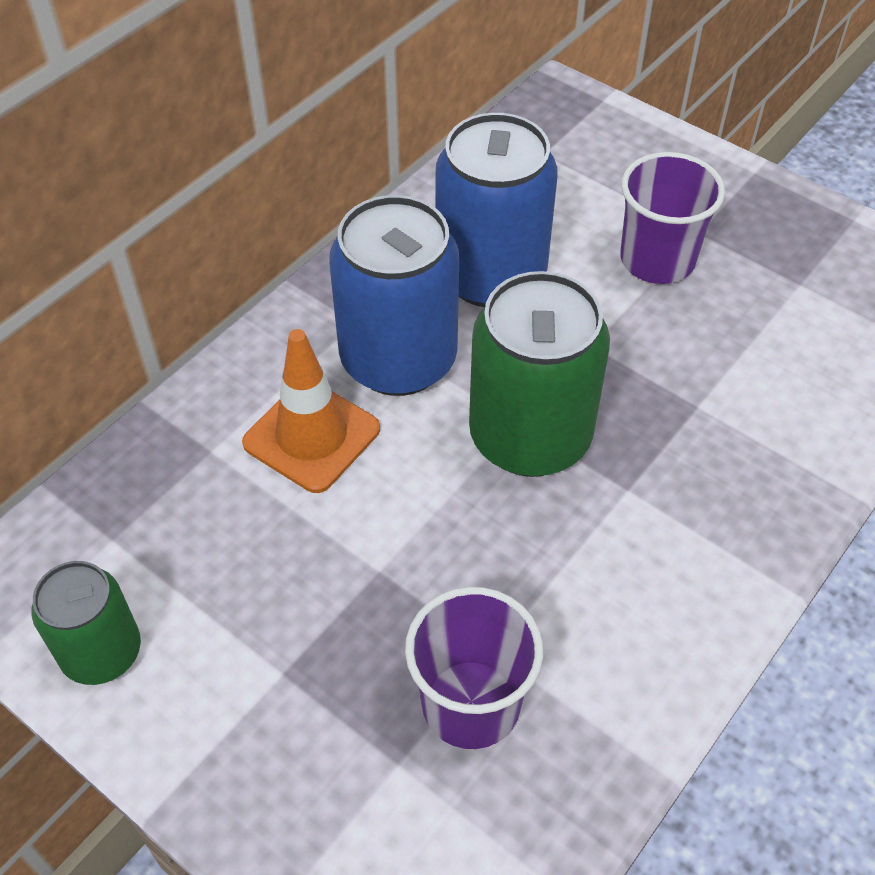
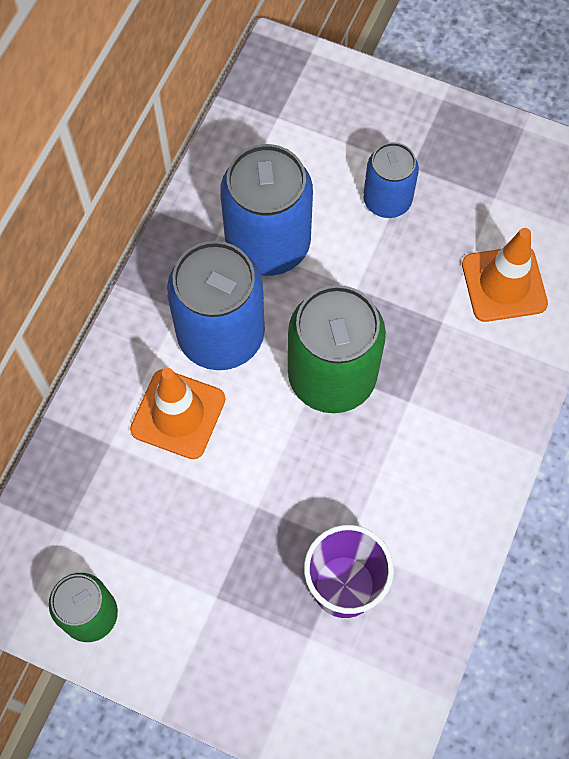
camera: 15 degrees left, 15 degrees up
purple cup [620,152,725,284] -> blue can [363,142,419,218]
none -> orange traffic cone [462,228,548,322]

